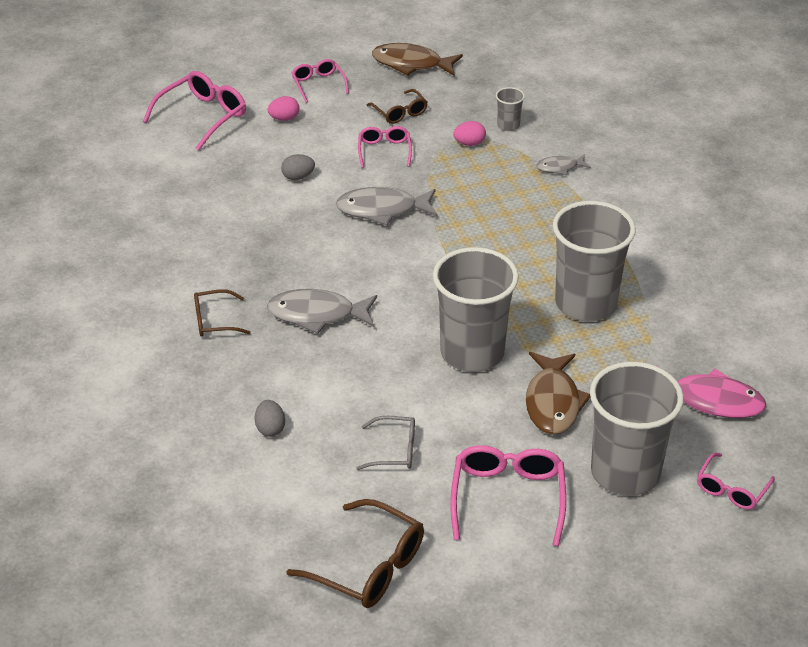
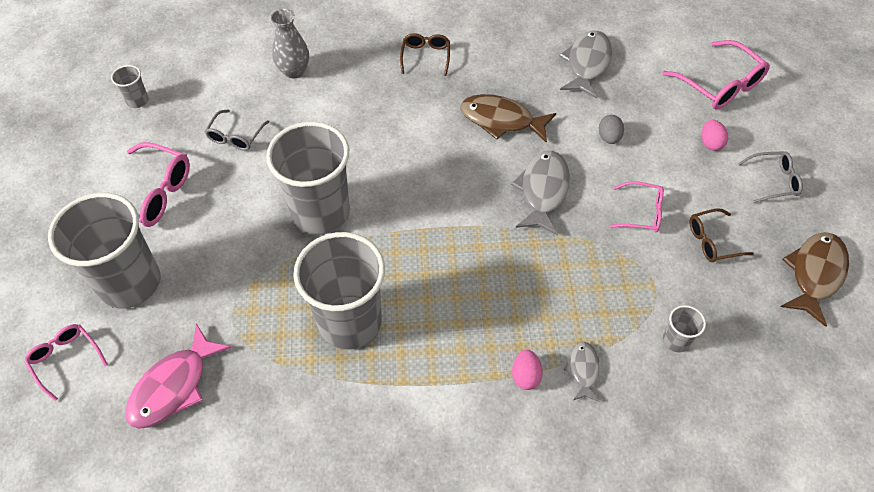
camera: 105 degrees right, 15 degrees up
grey egg [254,400,285,437] -> grey vase [271,9,309,79]
grey fish [267,289,377,334] -> grey fish moved to [559,31,612,99]
brown glasses [286,499,424,608] -> grey cup [111,65,149,108]
pink glasses [292,59,349,103] -> grey glasses [738,151,803,203]
pink egg [453,121,486,146] -> pink egg moved to [512,350,543,390]
brown fish [526,352,590,435] -> brown fish moved to [461,94,556,143]

